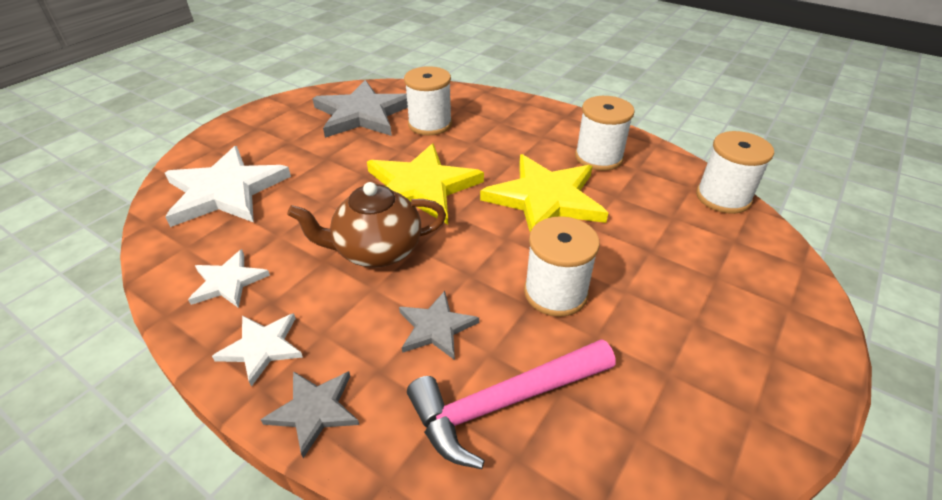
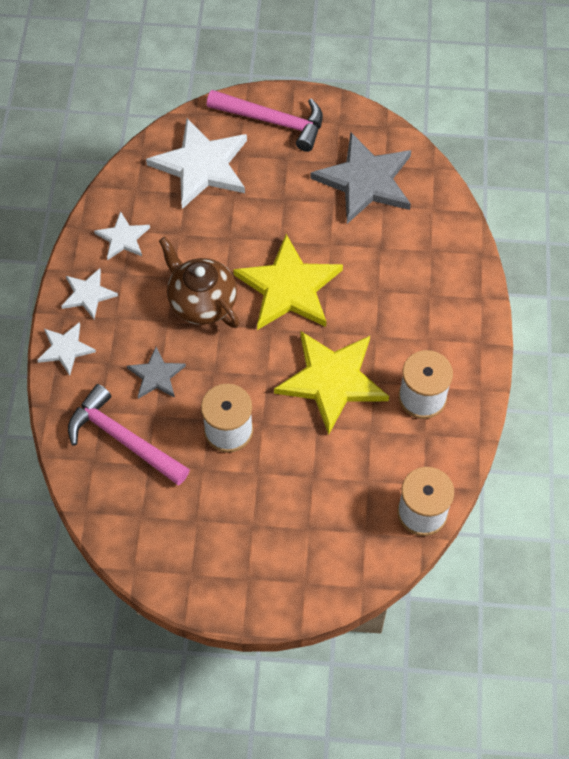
camera: 60 degrees right, 20 degrees up
grey star [261,371,359,458] -> white star [37,322,96,375]
white spool [404,66,452,135] -> none
none -> pink hammer [207,90,323,152]

